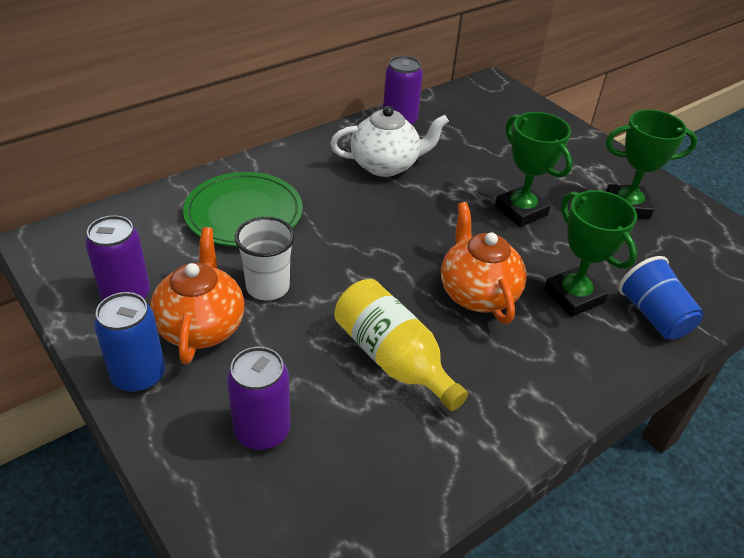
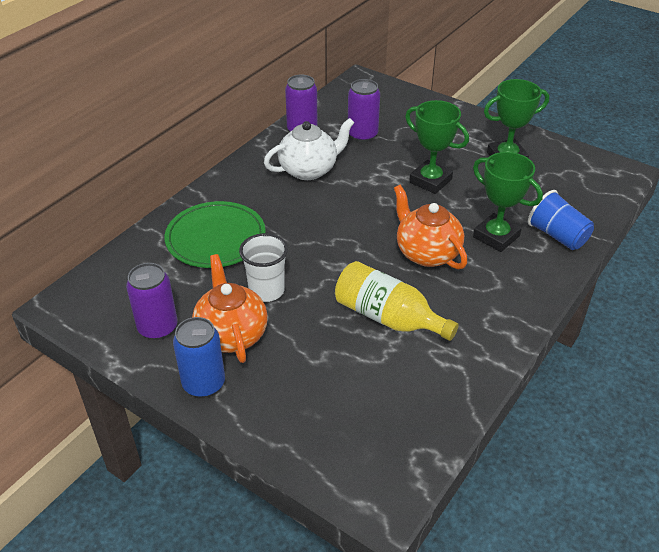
camera: 15 degrees left, 0 degrees up
purple can [227,347,291,450] -> purple can moved to [348,79,380,142]

